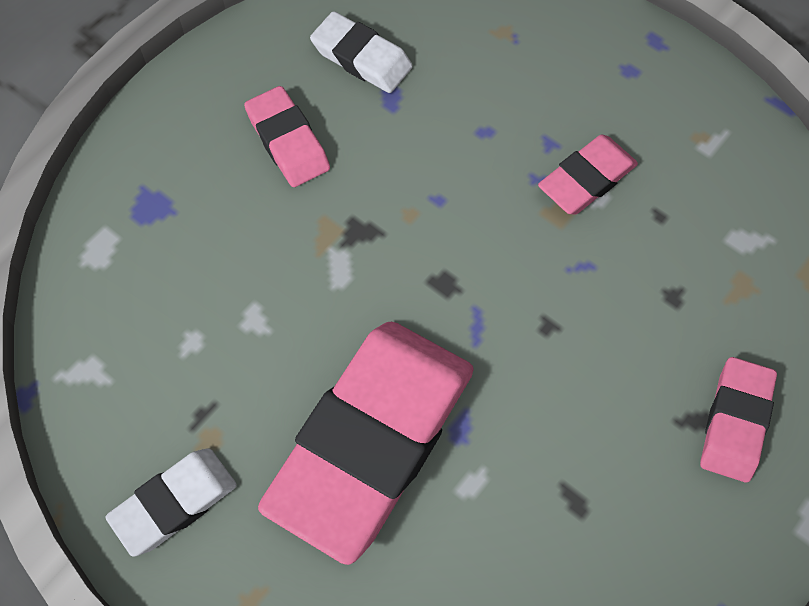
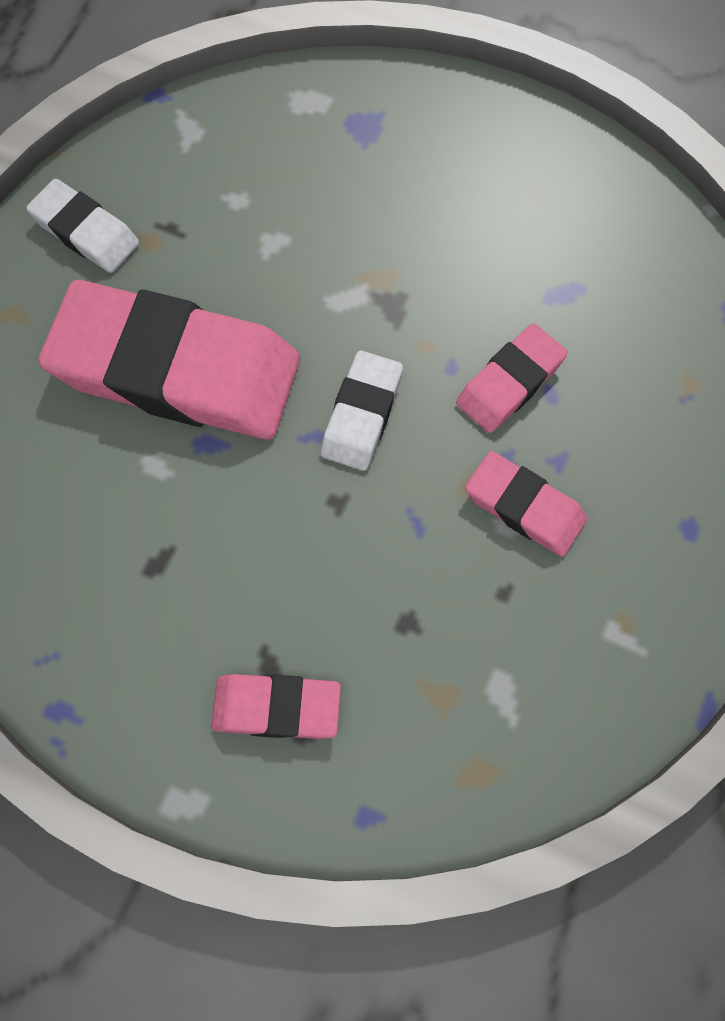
camera: 75 degrees right, 5 degrees up
pink eraser [244,86,330,187] -> pink eraser moved to [456,323,568,433]
white eraser [310,11,413,93] -> white eraser moved to [321,350,403,471]

